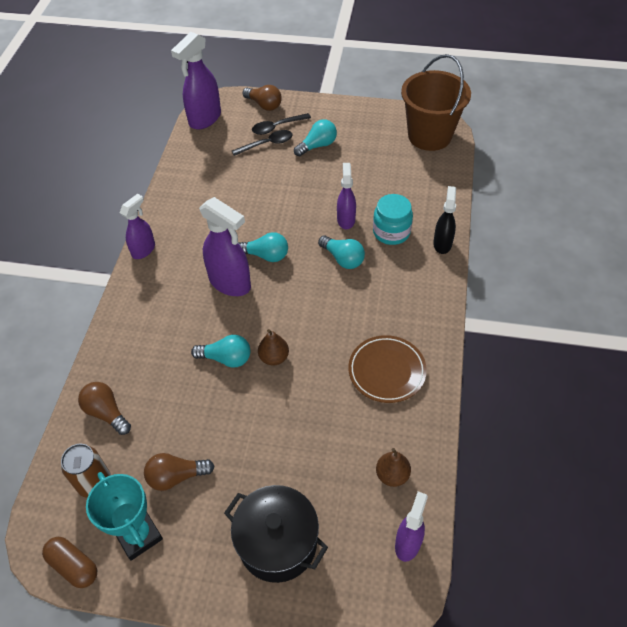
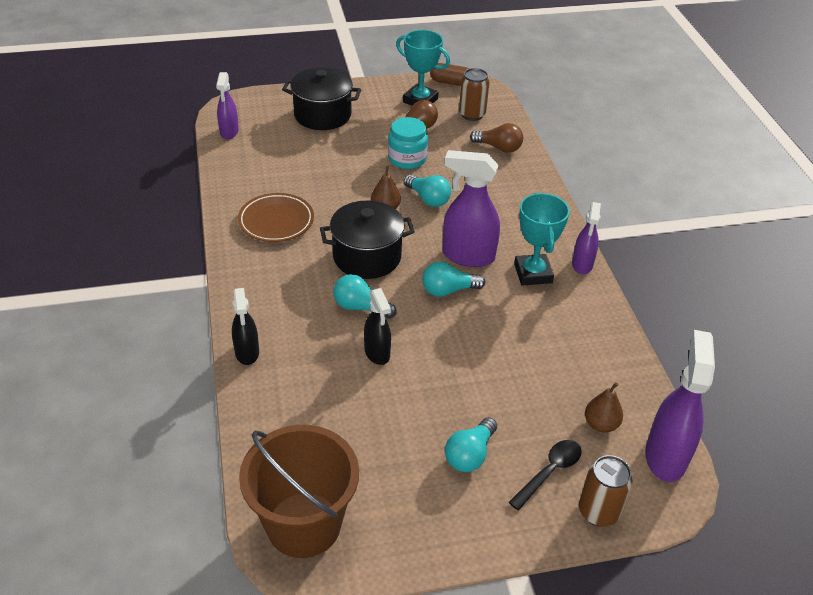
camera: 155 degrees right, 10 degrees down
turquoise light bulb [191,335,250,368] -> turquoise light bulb turned 120 degrees counterclockwise [404,175,451,207]
black spoon [232,130,293,156] -> none
brown light bulb [243,85,282,111] -> brown can [579,455,632,527]
purple spray bottle [337,163,356,229] -> black spray bottle [364,288,391,365]
turquoise jar [373,194,413,245] -> turquoise jar moved to [388,117,428,169]
brown pear [376,448,411,487] -> brown pear moved to [585,382,623,433]
none -> black pot [320,201,415,279]
none -> turquoise trophy [514,192,570,285]

